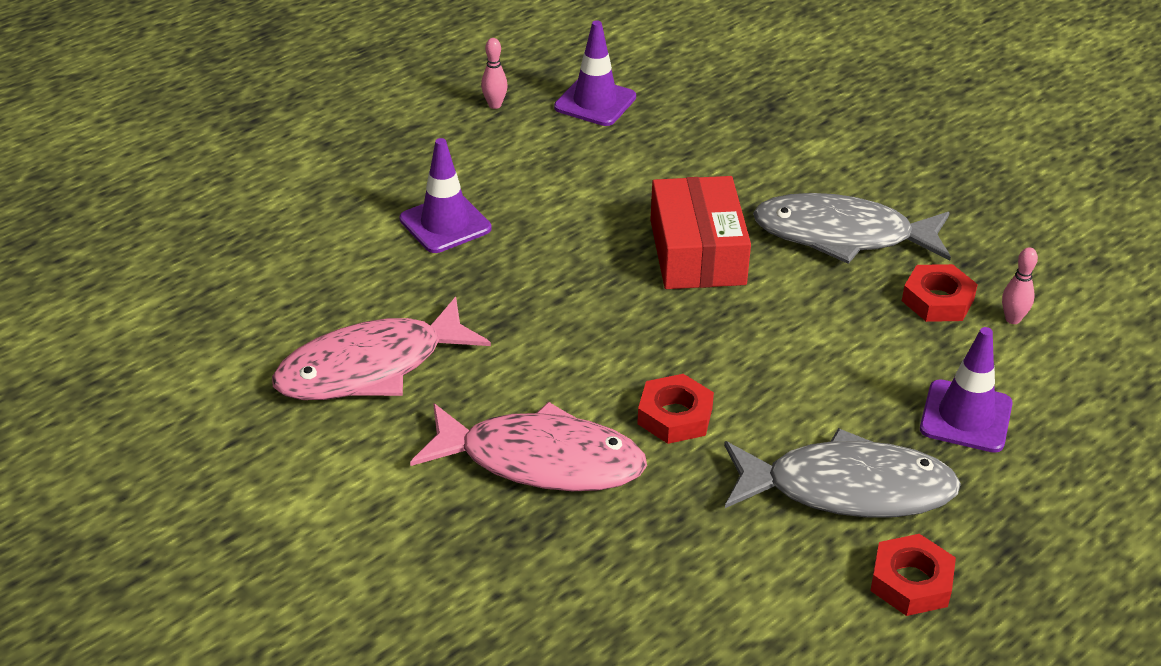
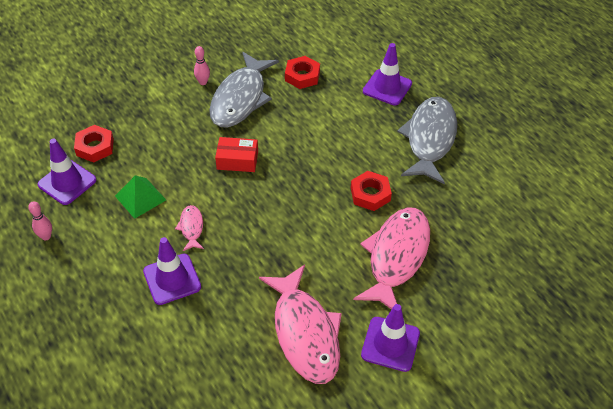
camera: 80 degrees left, 10 degrees up
red box [650,176,751,289] -> red box [215,137,258,172], size x0.59
red nut [870,534,956,616] -> red nut moved to [74,125,114,163]
pink bowling pin [1002,247,1038,324] -> pink bowling pin moved to [194,46,210,85]
none -> green pyramid [115,175,166,219]
none -> pink fish [175,205,204,251]
none -> purple traffic cone [361,304,420,372]

